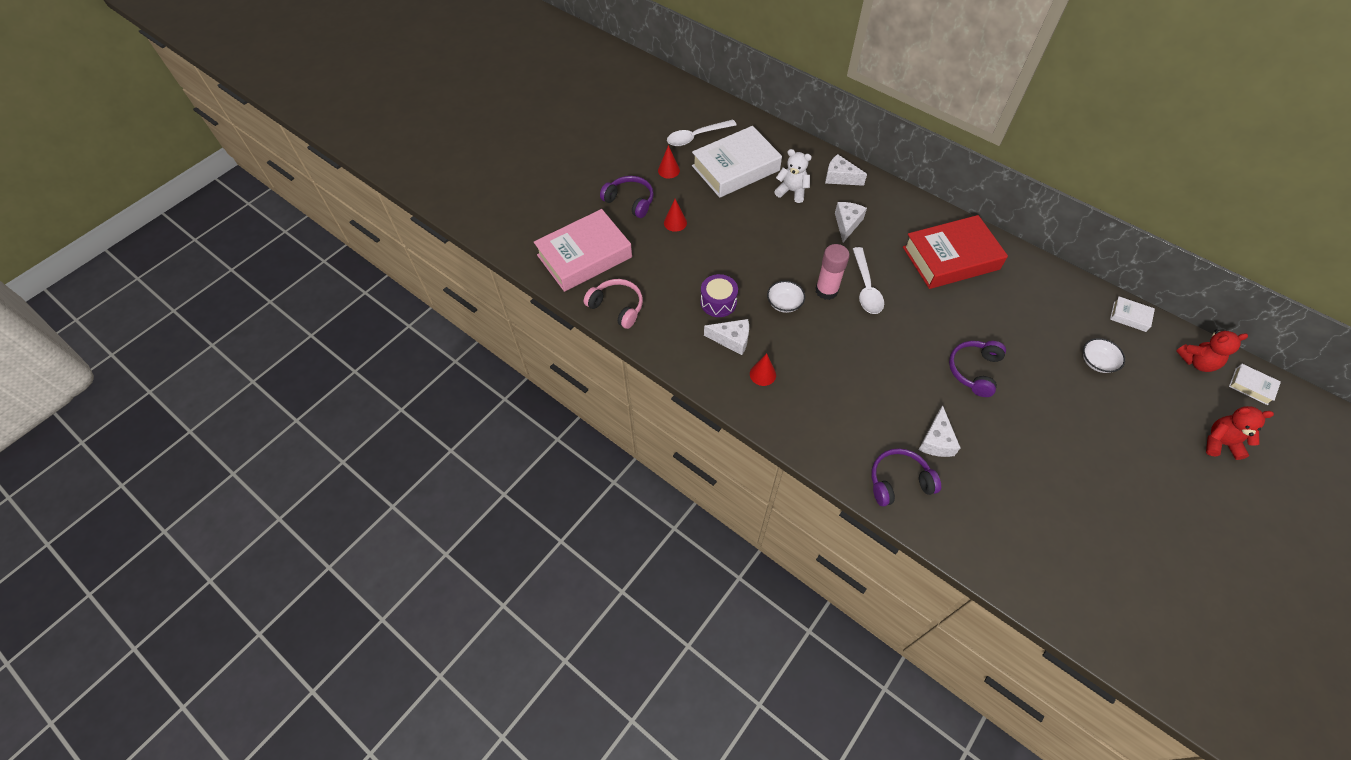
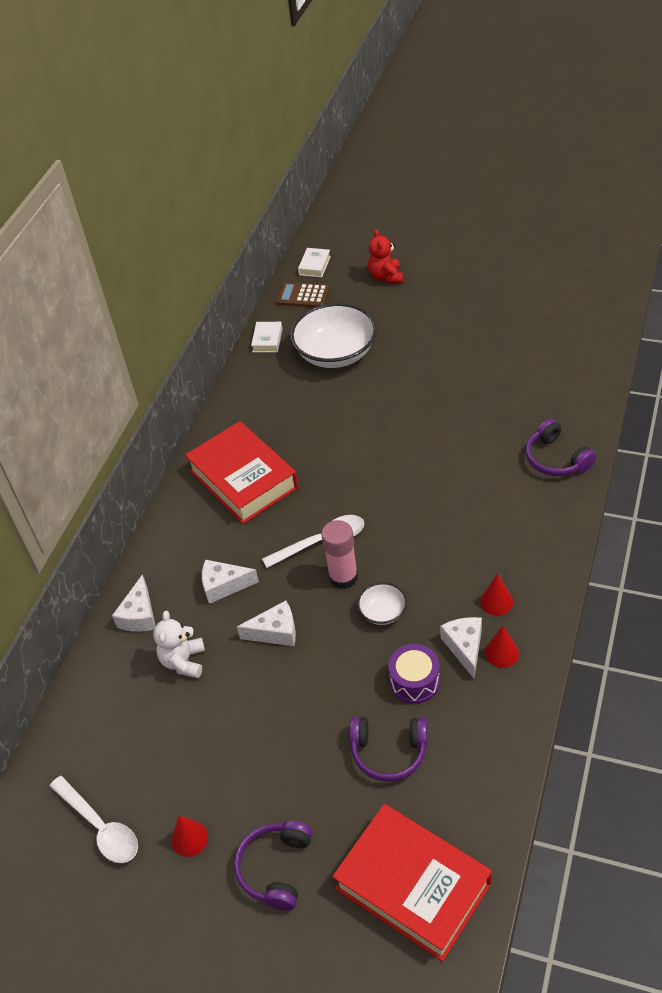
camera: 105 degrees left, 10 degrees down
pink book [534,209,632,292] -> red book [332,804,492,962]
pink headphones [584,279,643,329] -> none
red cone [664,199,687,232] -> red cone moved to [485,626,519,668]
white book [692,126,782,198] -> none
white cheese [918,405,960,457] -> white cheese moved to [237,601,296,646]
purple headphones [949,341,1006,397] -> purple headphones moved to [350,717,428,782]
white bowl [1083,338,1125,373] -> white bowl [290,303,377,368], size x2.13
red teddy bear [1176,329,1248,372] -> brown calculator [276,282,330,307]

